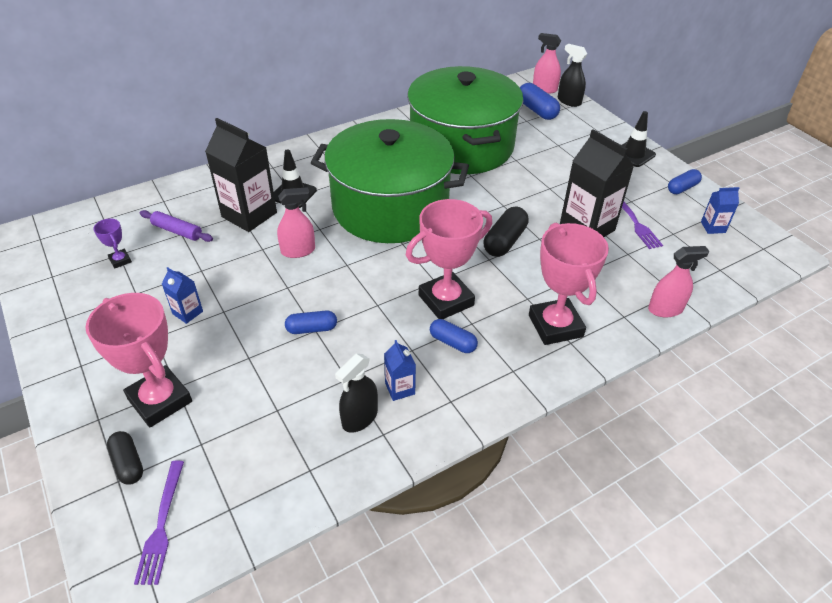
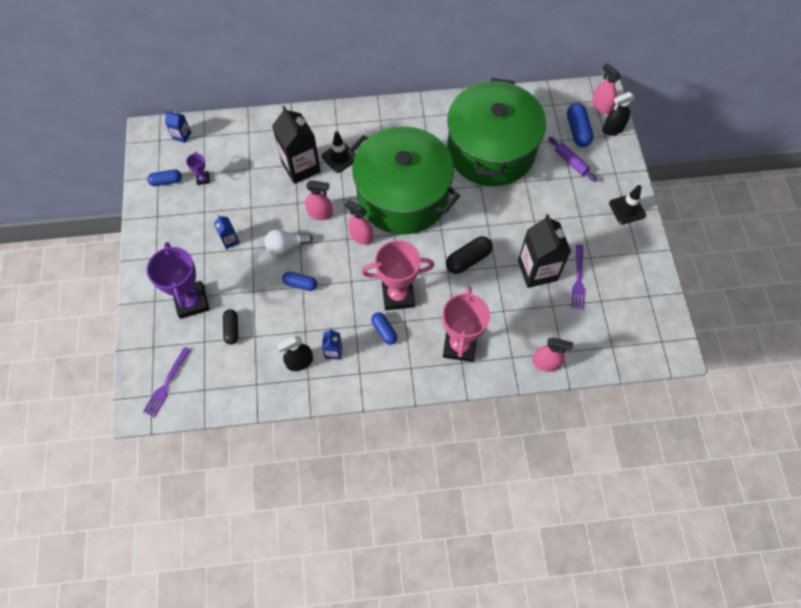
camera: 25 degrees right, 20 degrees up
pink trophy [85,293,192,427] -> purple trophy [147,242,210,319]
black capsule [107,431,143,485] -> black capsule moved to [223,309,238,345]
purple rolling pin [140,210,213,242] -> purple rolling pin moved to [548,137,597,182]
black spray bottle [558,44,587,107] -> black spray bottle turned 90 degrees counterclockwise [602,92,635,135]
blue capsule [668,169,702,194] -> blue capsule moved to [147,169,182,186]
blue carton [701,187,739,234] -> blue carton moved to [165,111,191,143]
none -> white light bulb [265,229,313,255]
none -> pink spray bottle [345,200,373,245]

